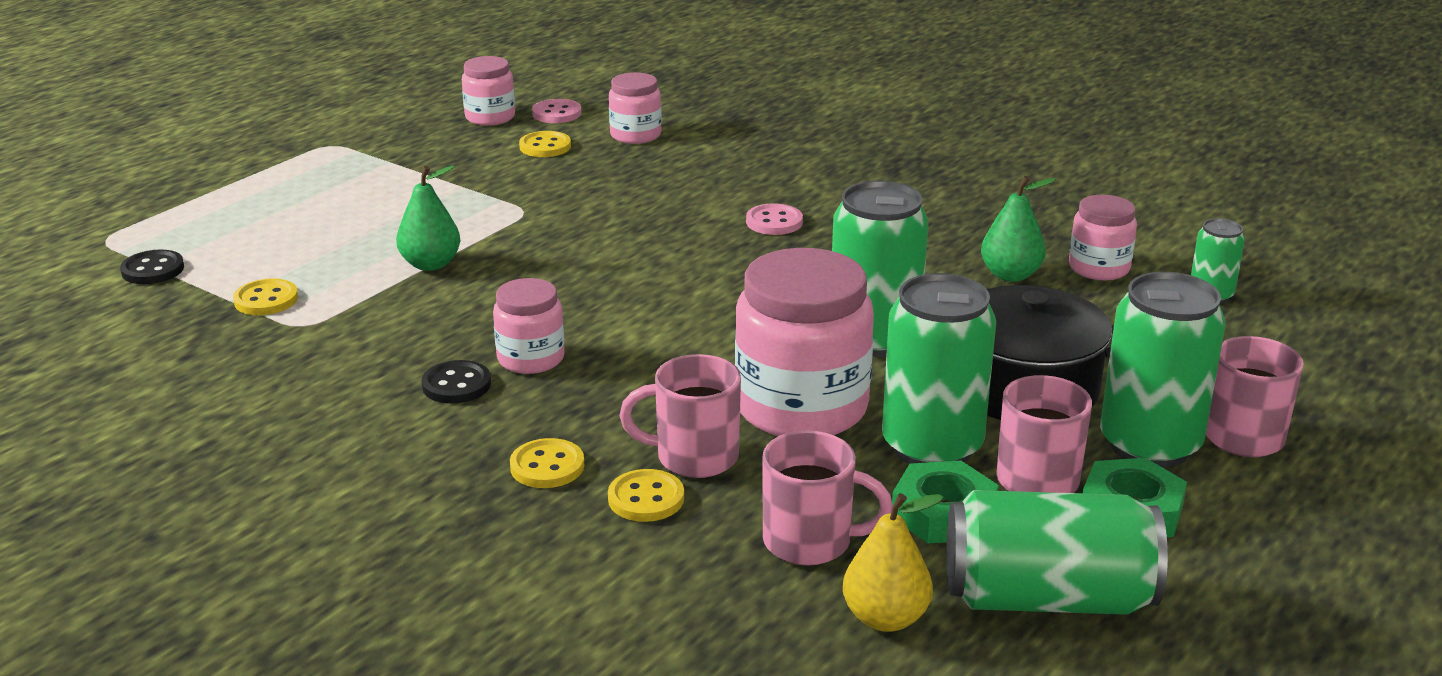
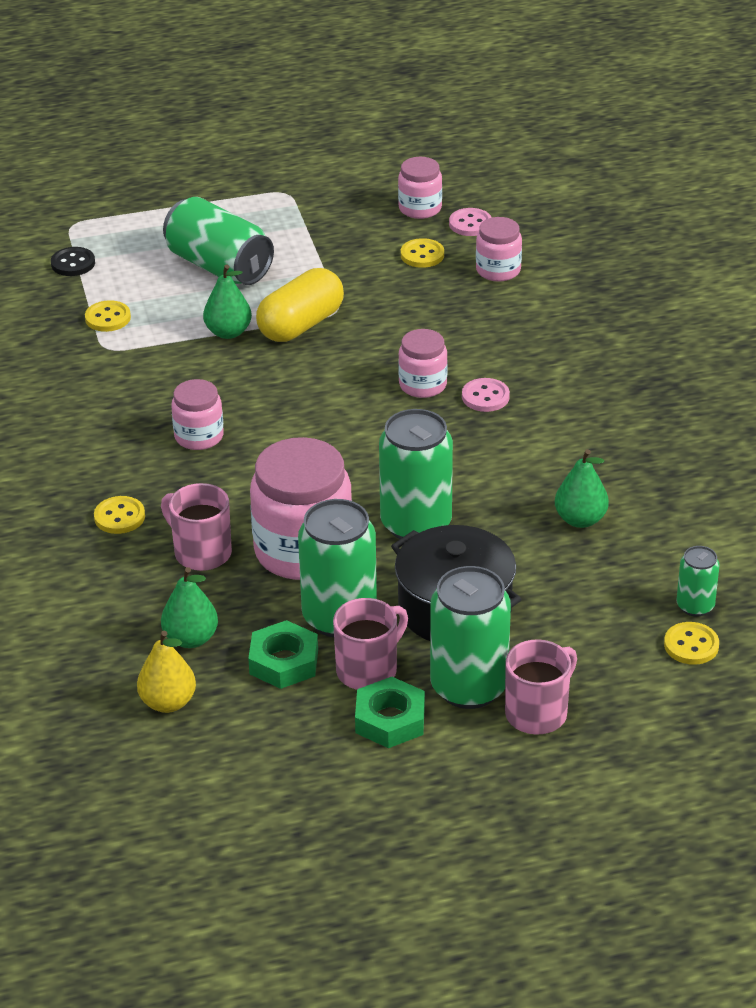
camera: 40 degrees right, 10 degrees up
black button [422,360,491,404] -> none
yellow button [608,469,684,522] -> yellow button moved to [664,622,719,665]
pink mug [762,431,893,566] -> green pear [161,567,218,648]
green can [946,490,1168,615] -> green can moved to [163,197,274,285]
pink jar [1069,195,1137,280] -> pink jar moved to [398,329,448,398]
none -> yellow capsule [256,268,344,342]

